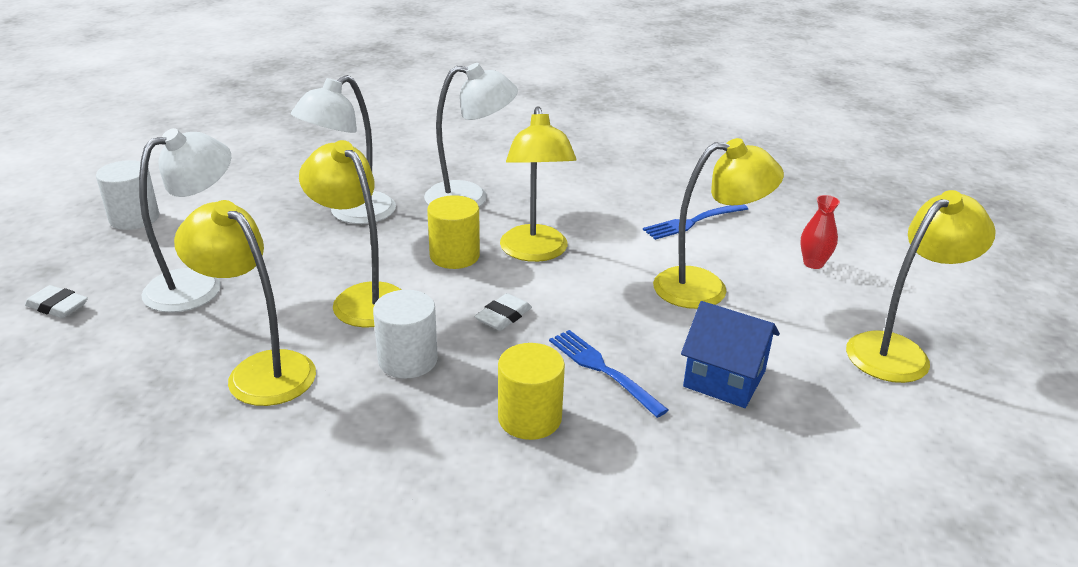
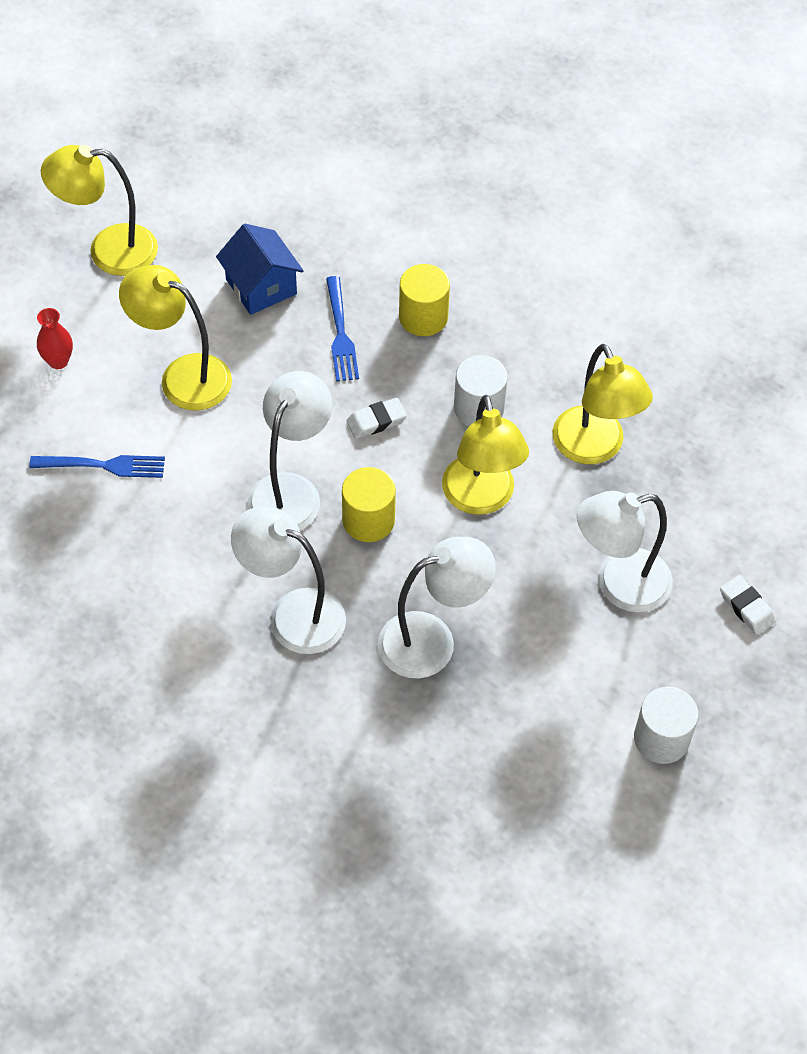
camera: 150 degrees left, 25 degrees up
yellow lamp [500,106,577,262] -> white lamp [247,371,332,530]

